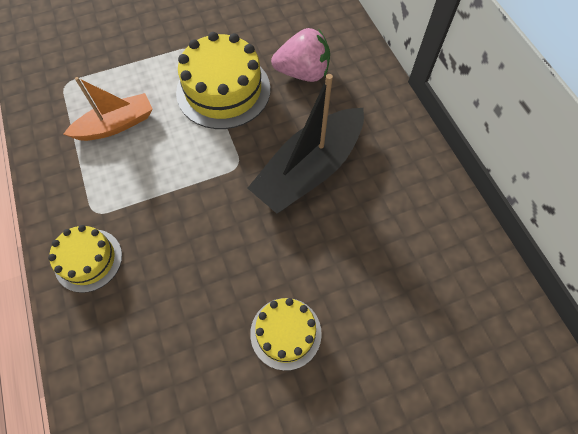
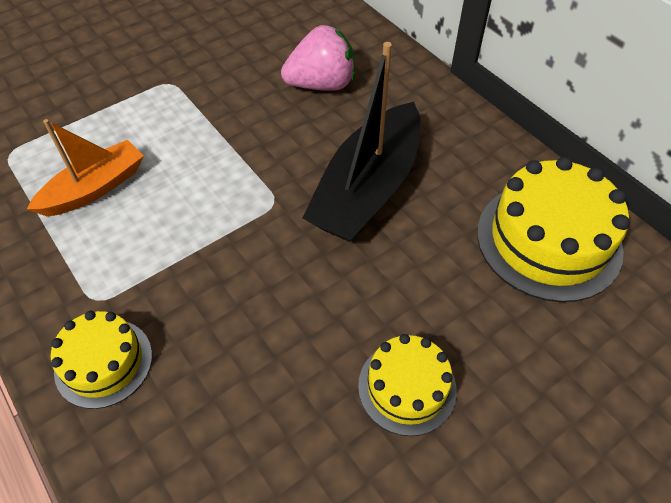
camera: 15 degrees left, 10 degrees down
yellow cake [176,32,270,129] -> yellow cake moved to [477,157,630,302]

